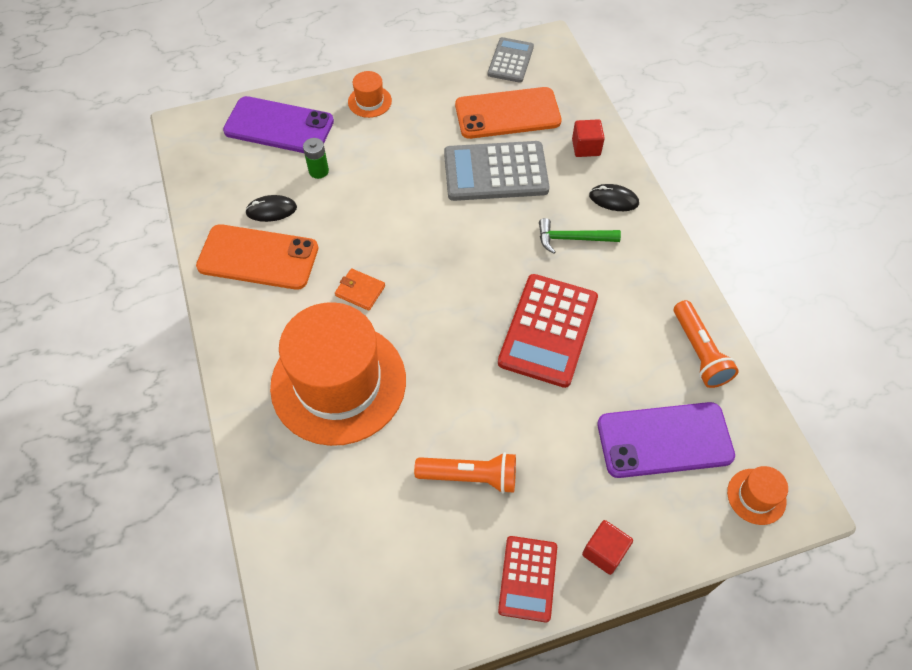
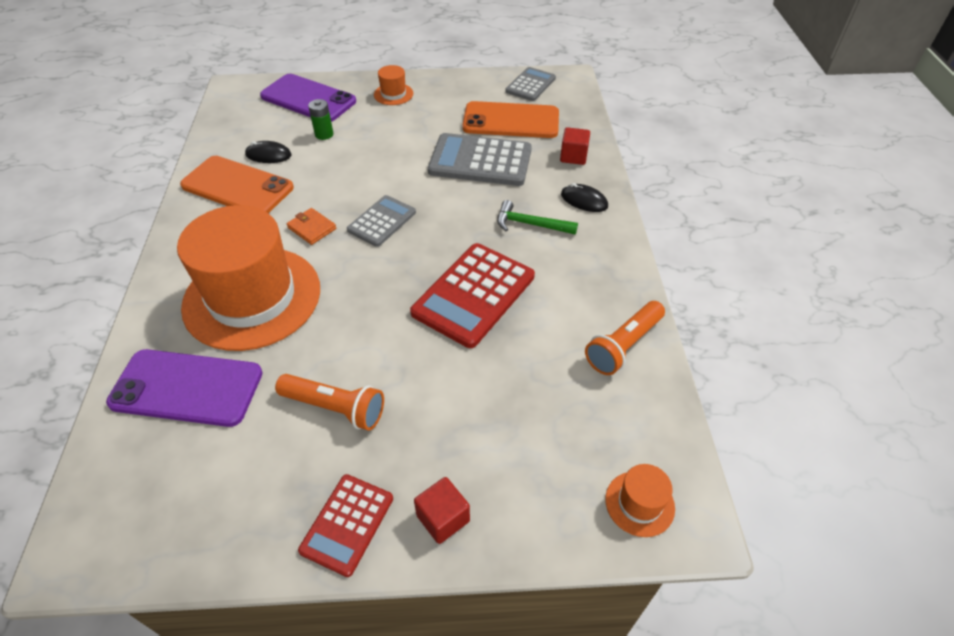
camera: 15 degrees right, 10 degrees down
purple phone [597,402,735,478] -> purple phone moved to [106,349,263,427]
orange flashlight [674,300,739,388] -> orange flashlight turned 45 degrees clockwise [585,301,665,375]
none -> grey calculator [347,195,416,247]

